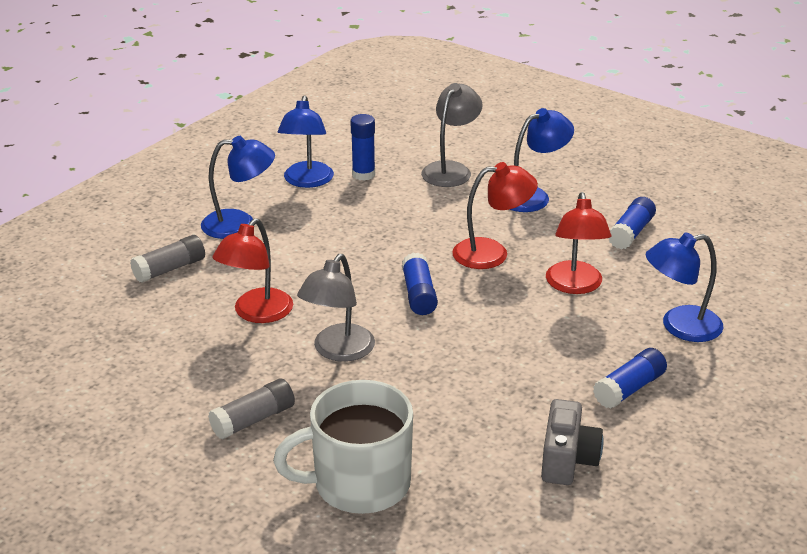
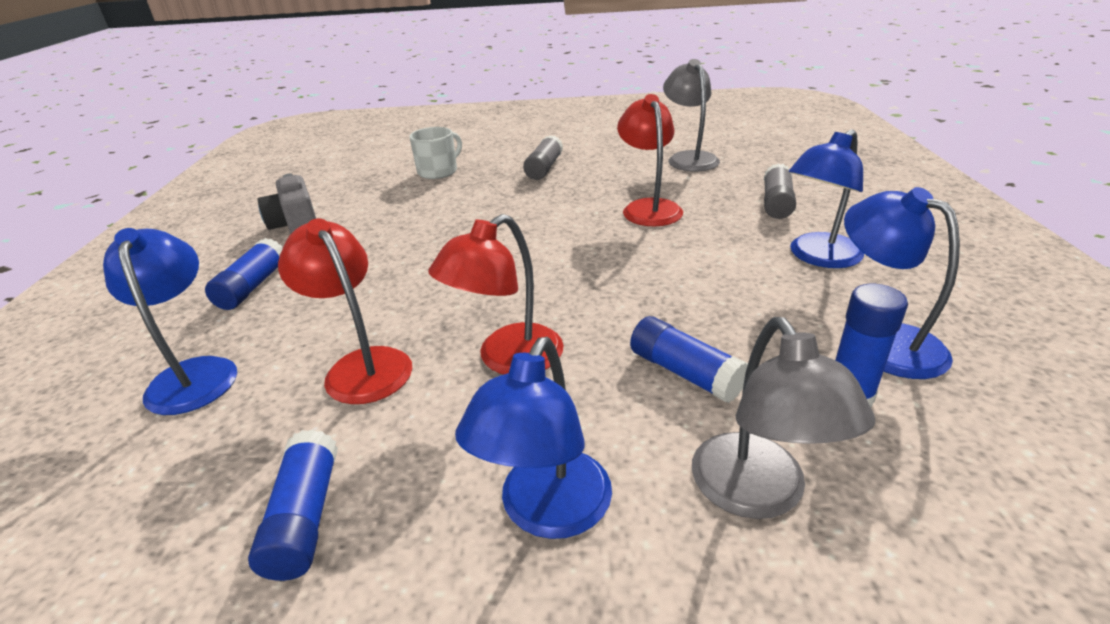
camera: 145 degrees right, 0 degrees up
white mug [273,380,413,514] -> white mug [409,127,462,179], size x0.59
grey lamp [297,254,375,362] -> grey lamp moved to [663,59,720,172]
blue glue stick [402,253,438,315] -> blue glue stick moved to [630,316,748,403]
blue lamp [646,232,723,342] -> blue lamp turned 60 degrees counterclockwise [103,228,237,415]

